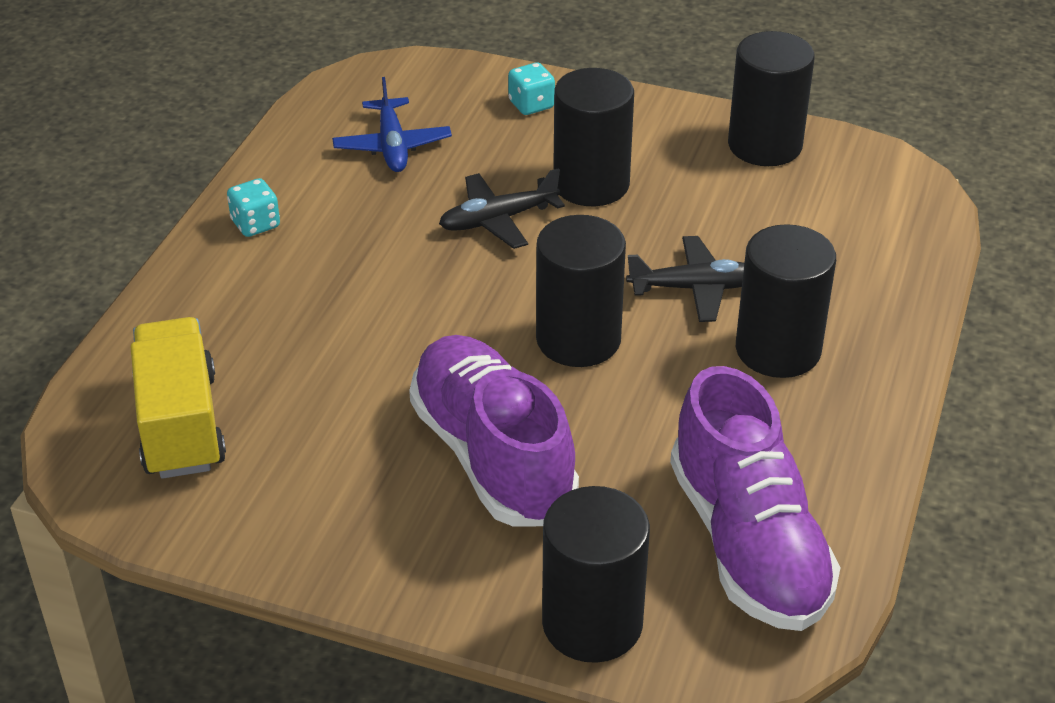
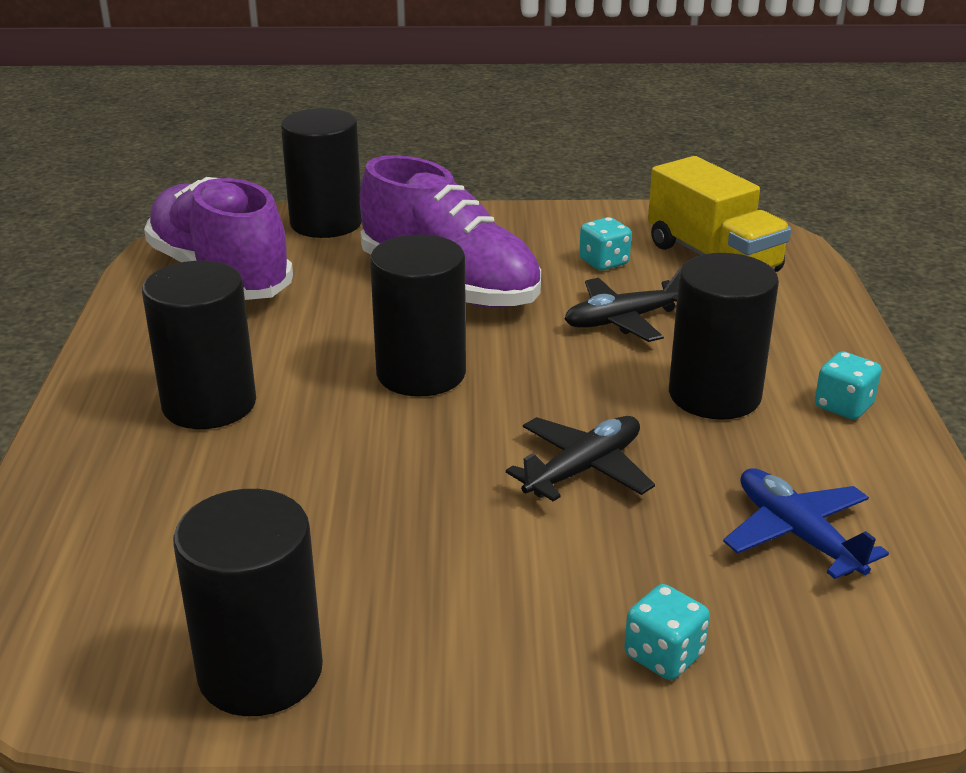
camera: 160 degrees right, 10 degrees down
black cylinder [553,68,634,206] -> black cylinder moved to [669,253,779,420]
black plane [626,236,744,322] -> black plane moved to [565,267,682,342]
none -> turquoise dice [579,217,632,271]

